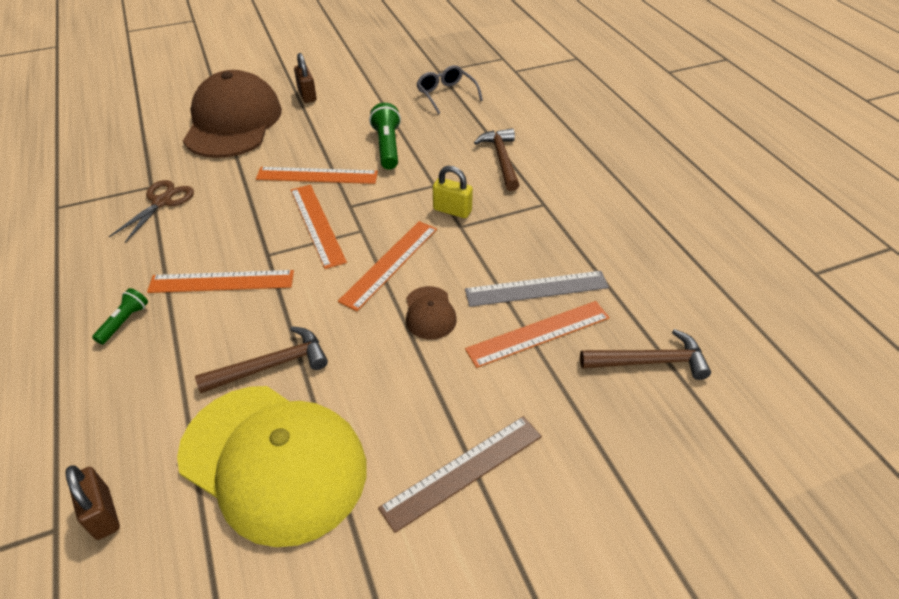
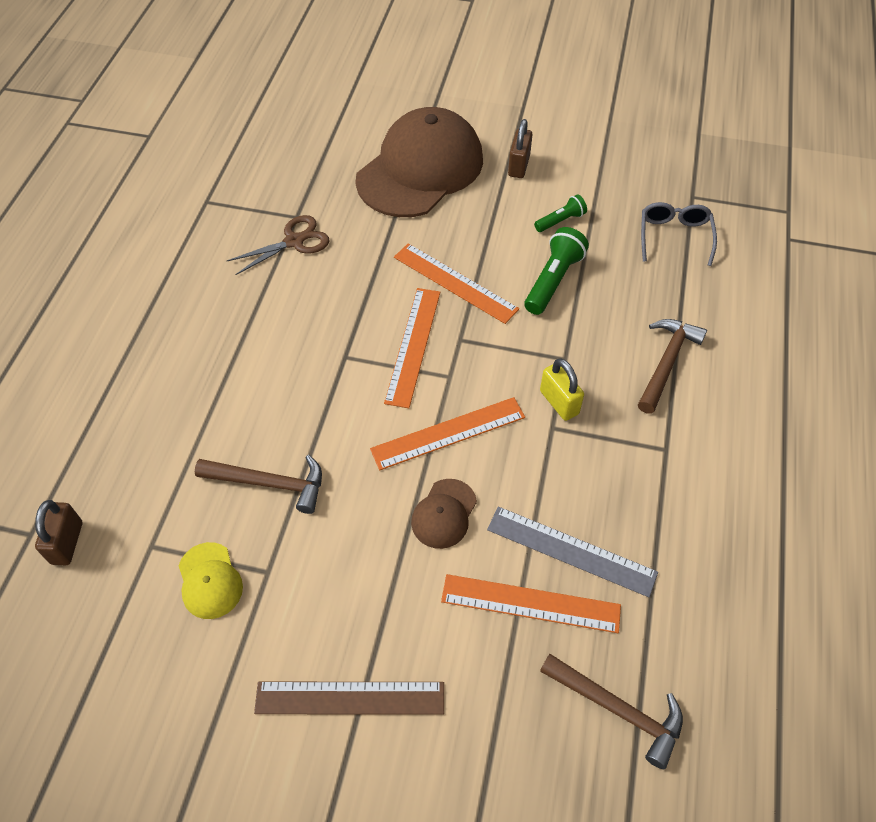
camera: 35 degrees right, 10 degrees up
green flashlight [92,288,148,344] -> green flashlight moved to [534,194,587,232]
orange ruler [147,270,294,293] -> none
yellow cap [177,386,367,547] -> yellow cap [178,542,243,619], size x0.42

